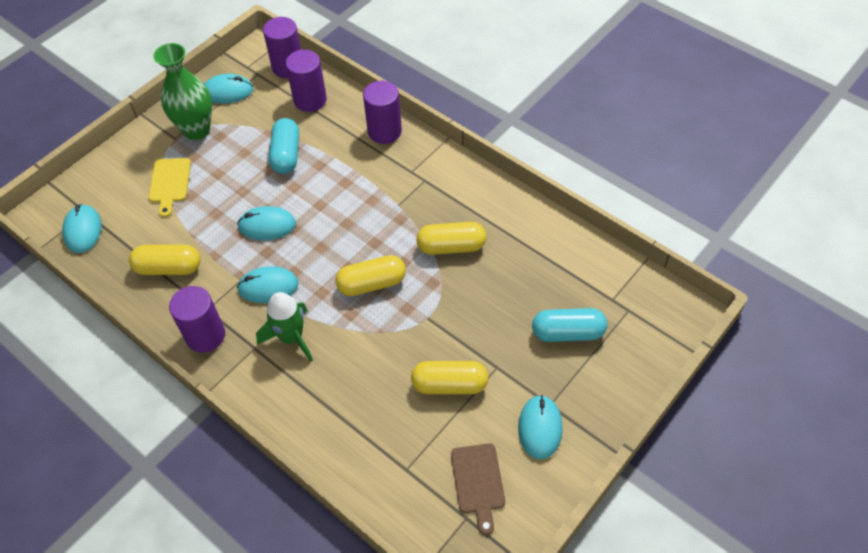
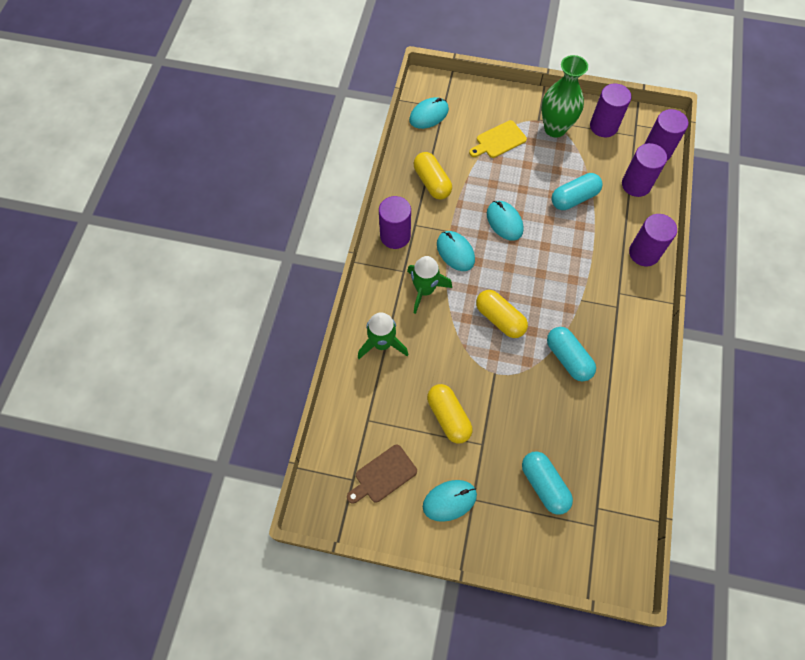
camera: 60 degrees right, 10 degrees up
turquoise mouse [204,74,254,104] -> purple cylinder [590,84,632,137]
yellow capsule [416,222,486,255] -> turquoise capsule [547,327,596,381]
none -> green rocket [358,312,409,359]

